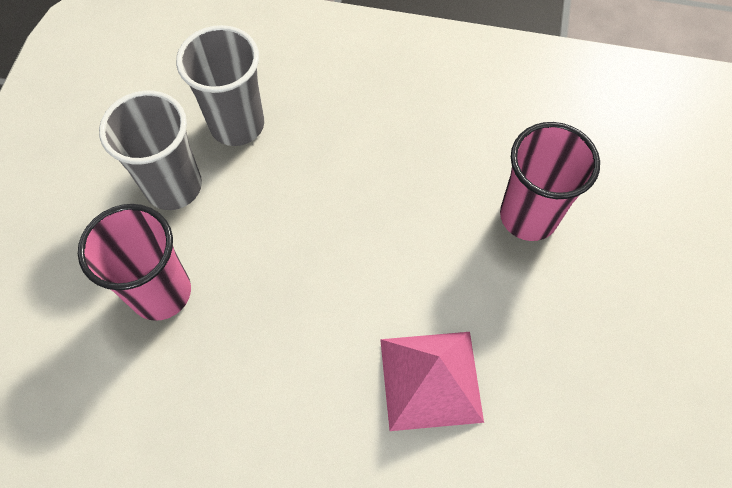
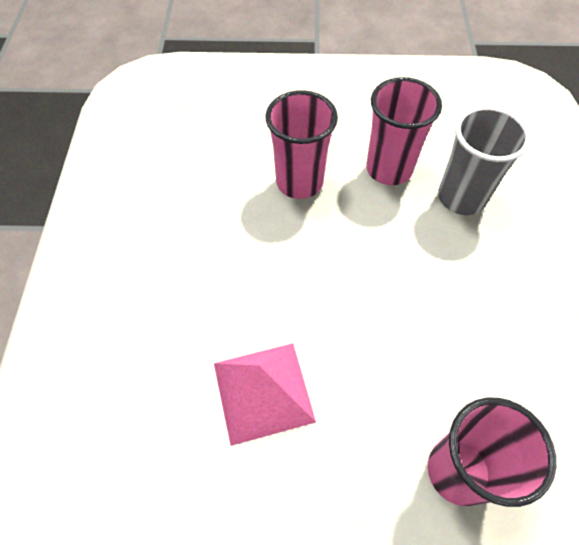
camera: 80 degrees right, 5 degrees down
grey cup [99,90,202,210] -> pink cup [366,77,442,185]

